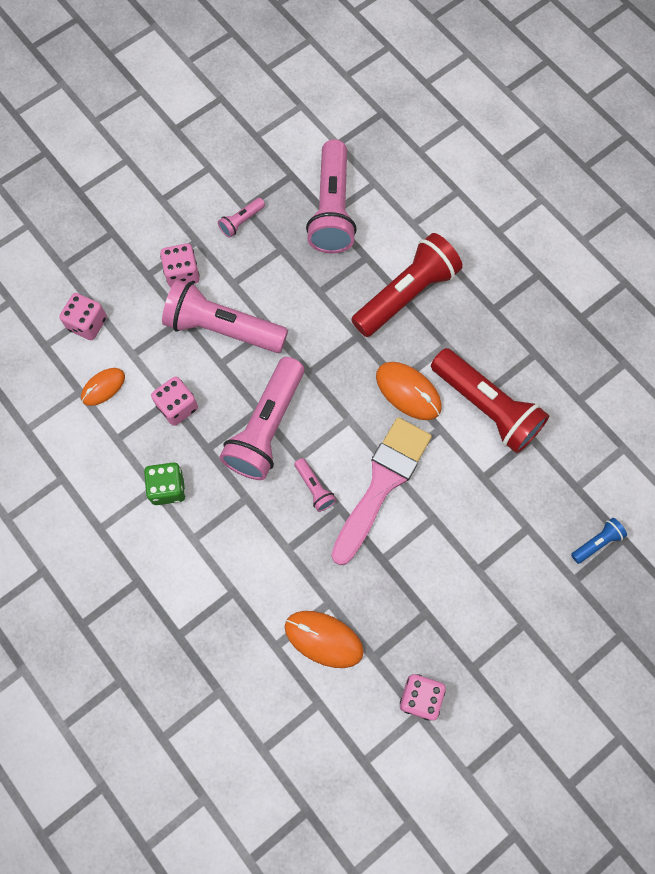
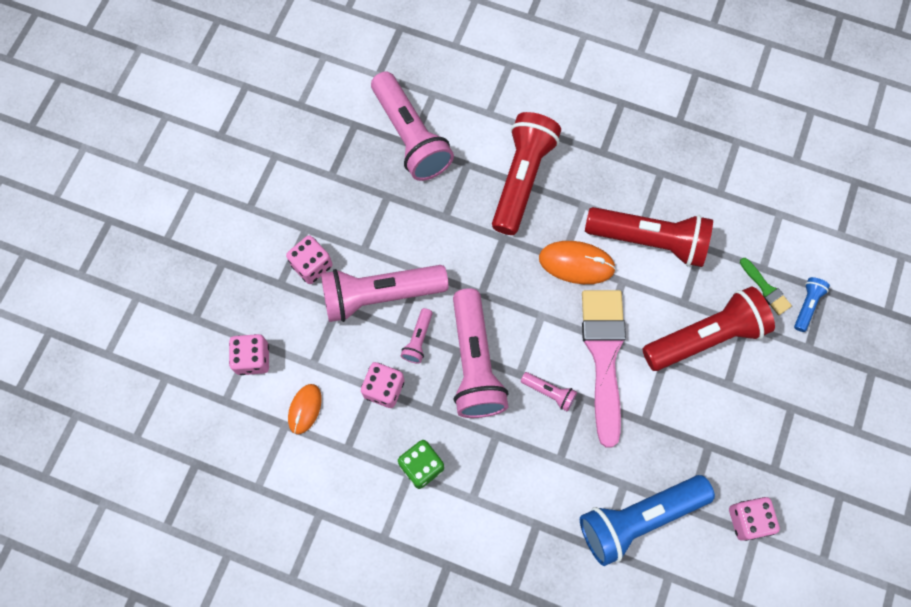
camera: 30 degrees left, 0 degrees up
pink flashlight [218,198,265,238] -> pink flashlight moved to [401,308,432,364]
orange mouse [285,611,364,668] -> blue flashlight [580,475,715,566]
none -> red flashlight [643,287,775,371]
none -> green brush [740,258,792,315]

